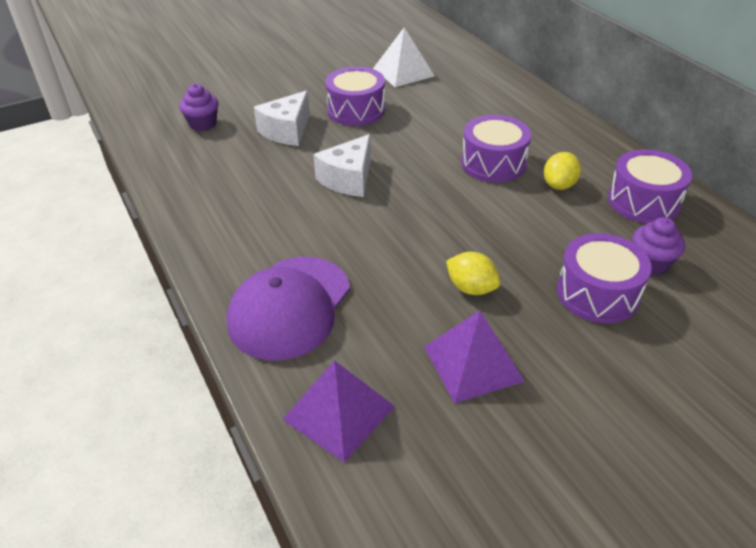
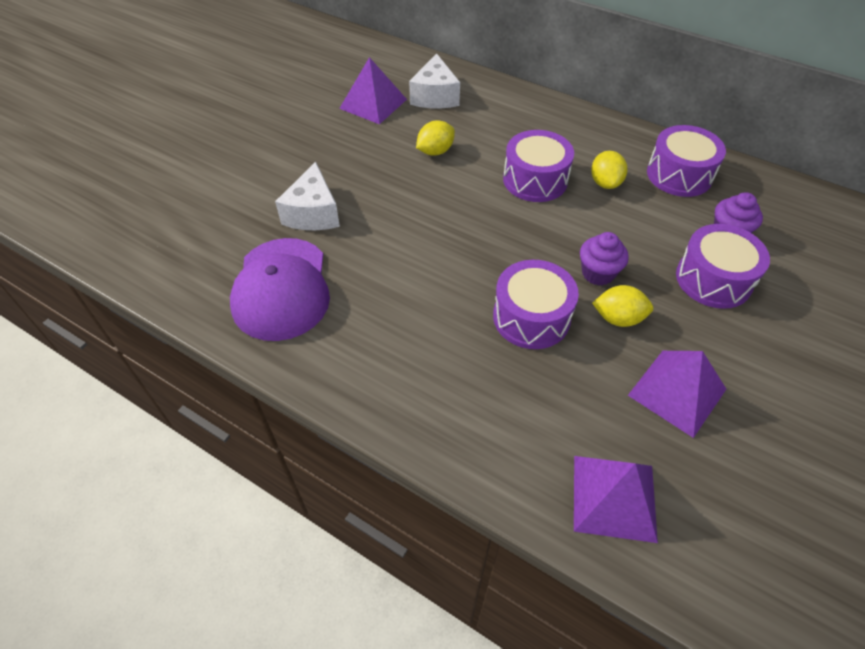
camera: 30 degrees left, 10 degrees up
purple cupcake [179,84,218,131] -> purple cupcake moved to [580,232,629,286]
purple cap [227,257,350,361] -> purple cap moved to [230,238,330,341]
white cheese [313,134,371,197] -> white cheese moved to [409,53,460,109]
purple drum [325,67,385,126] -> purple drum moved to [493,260,579,349]
white pyramid [373,27,434,87] -> purple pyramid [339,57,407,124]
none -> yellow lemon [416,120,455,156]

